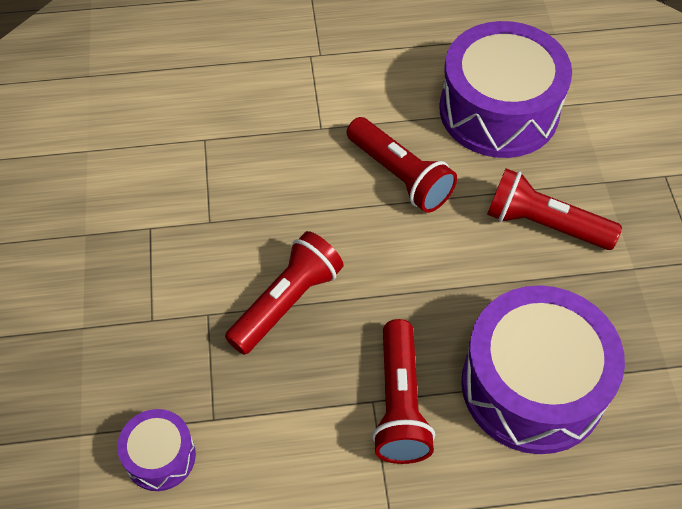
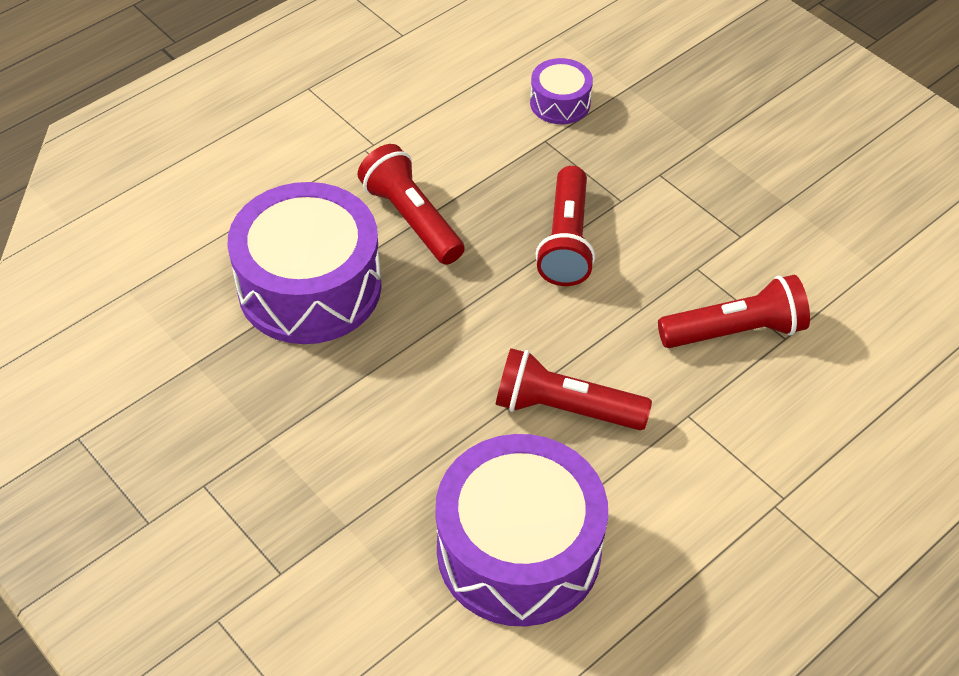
camera: 145 degrees right, 5 degrees down
red flashlight [487,168,622,250] -> red flashlight moved to [658,275,810,348]

